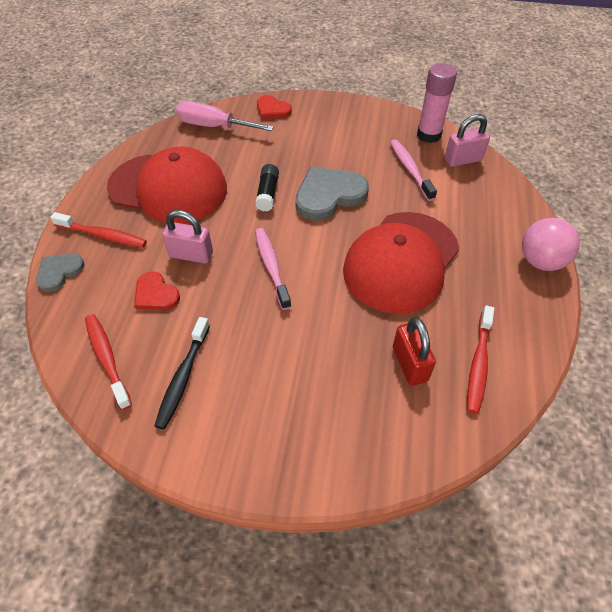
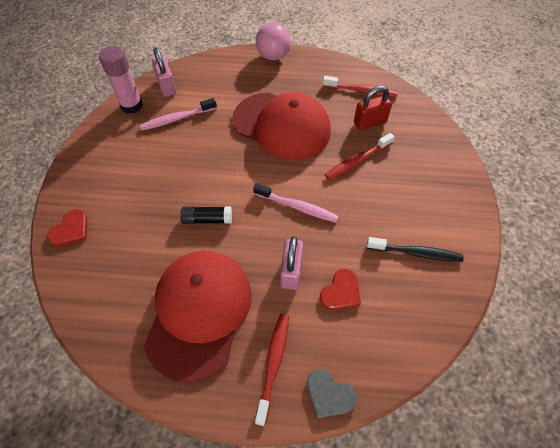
camera: 95 degrees left, 5 degrees up
red toothbrush [85,314,132,410] -> red toothbrush moved to [325,133,394,180]
pink screwdriver [176,101,274,131] -> none
pink toothbrush [255,228,291,310] -> pink toothbrush turned 135 degrees counterclockwise [253,183,339,222]
grey heart [295,167,369,221] -> none

